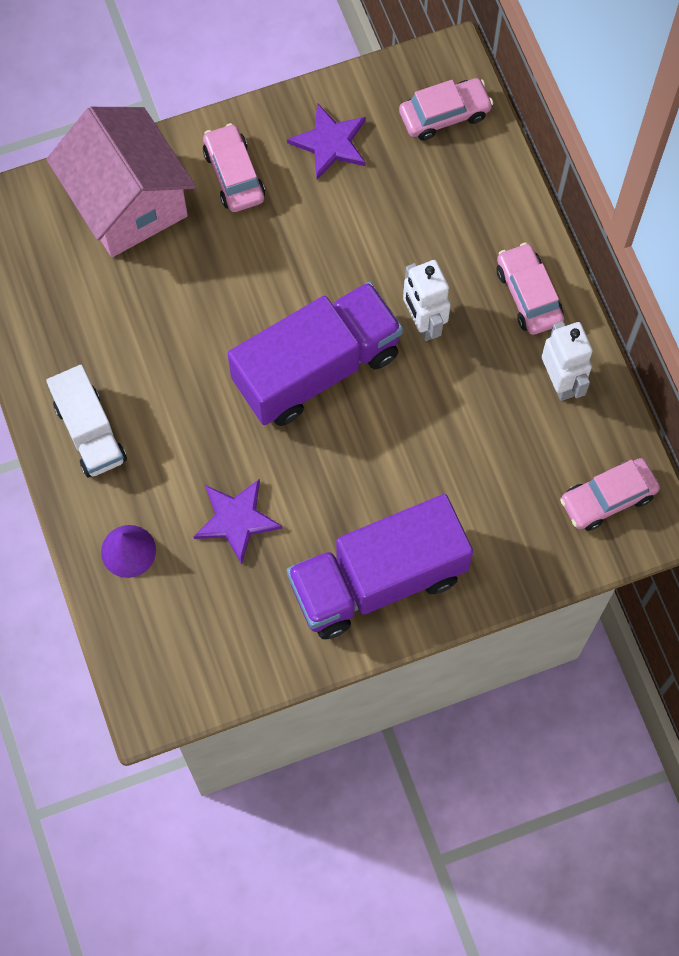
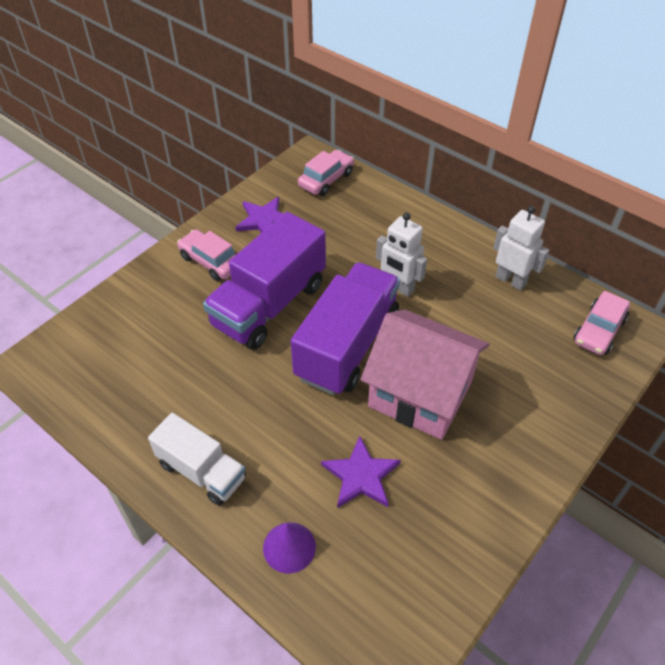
camera: 30 degrees left, 20 degrees down
pink house [46,107,196,257] -> pink house moved to [360,310,489,440]
purple truck [287,494,473,639] -> purple truck moved to [203,212,326,350]
pink car [497,242,564,335] -> none

